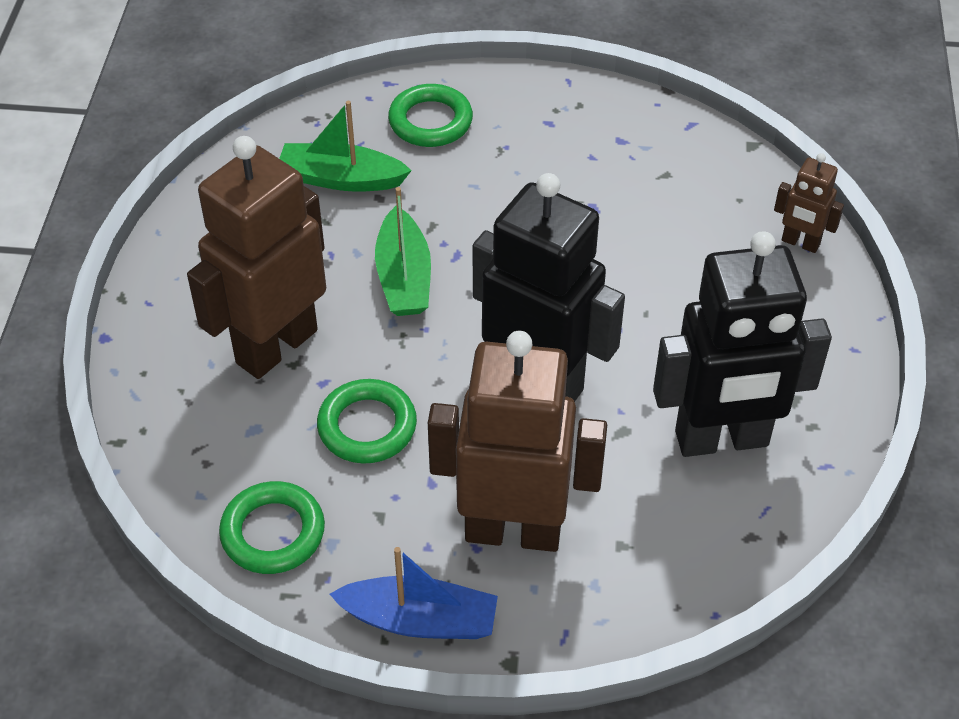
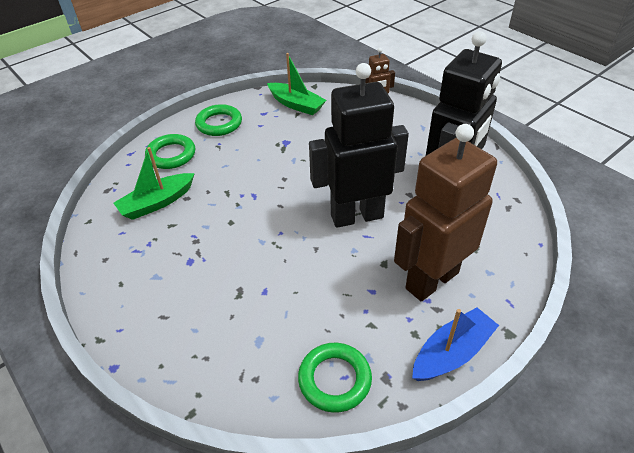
camera: 45 degrees left, 5 degrees down
brown robot [187,136,326,379] -> none
green ring [317,379,417,464] -> green ring moved to [195,104,242,136]
green boat [375,187,431,316] -> green boat moved to [267,53,326,115]

